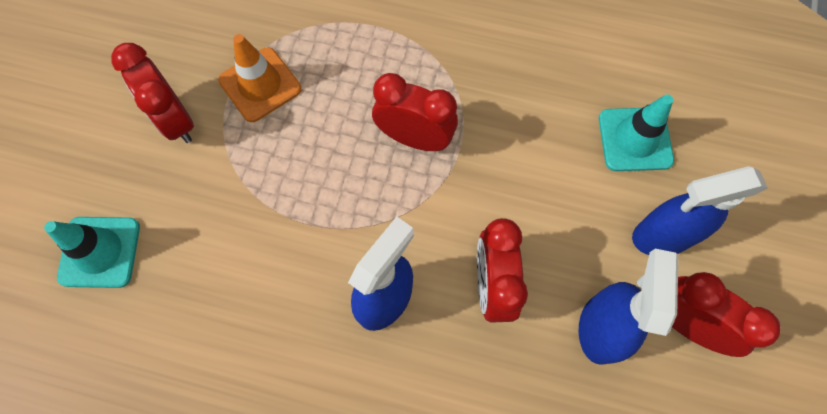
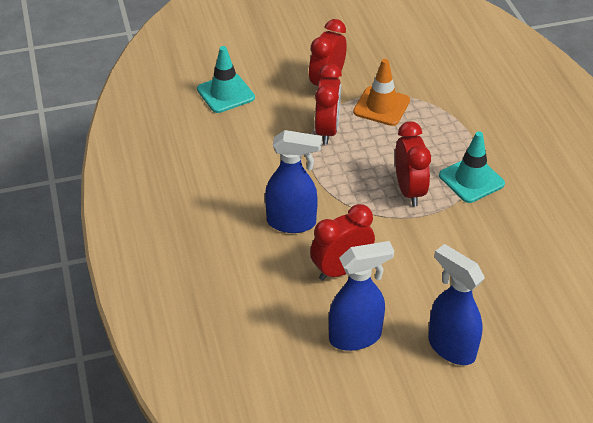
camera: 60 degrees right, 25 degrees down
turquoise traffic cone [599,95,674,171] -> turquoise traffic cone moved to [439,131,505,203]
red clock [672,272,781,357] -> red clock moved to [315,63,342,145]

